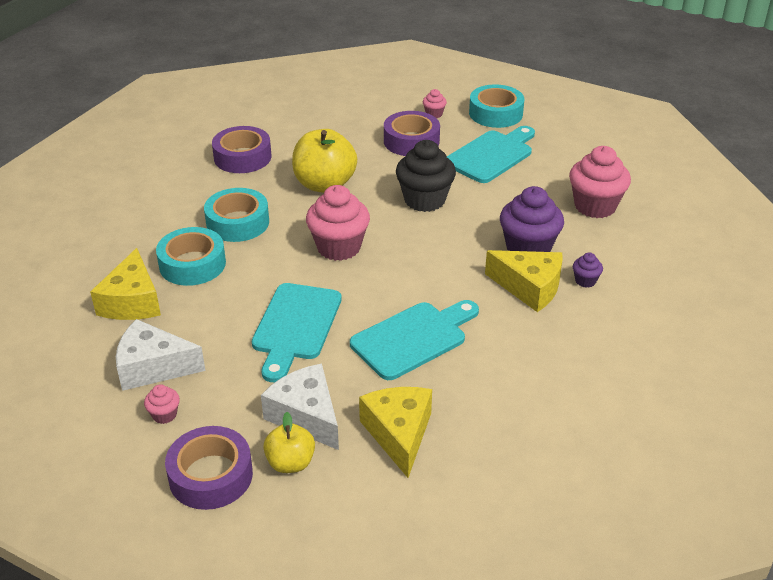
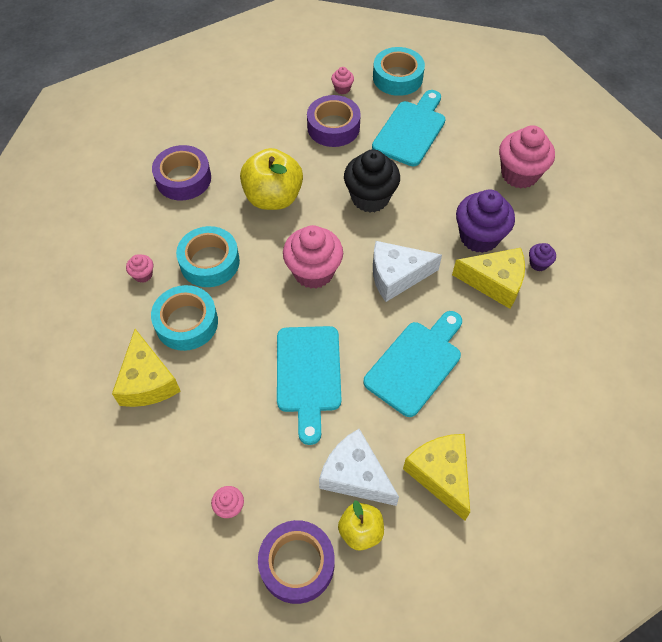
camera: 15 degrees left, 20 degrees up
white cheese [116,319,205,391] -> white cheese moved to [373,241,442,302]
none -> pink cupcake [126,255,153,283]

